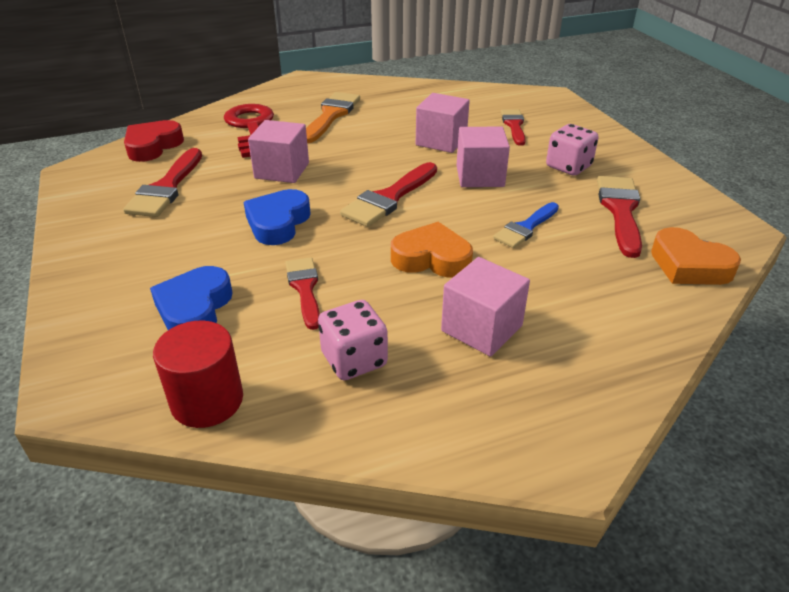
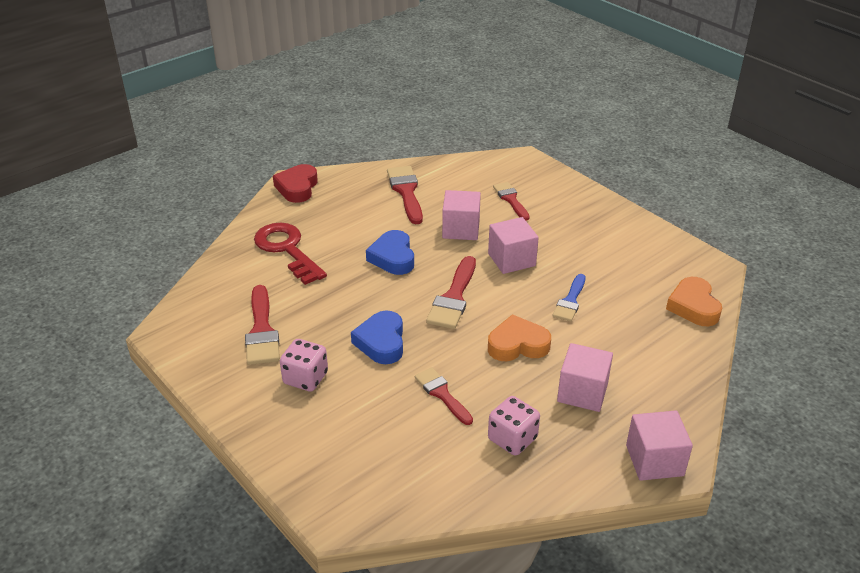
camera: 20 degrees left, 0 degrees up
red heart [124,120,184,162] -> red heart moved to [273,164,318,203]
blue heart [150,266,233,330] -> blue heart moved to [366,230,414,275]
red cylinder [153,321,243,428] -> none
pink cube [248,120,309,183] -> pink cube moved to [626,410,693,481]
orange brush [306,92,360,143] -> none
pink dice [546,124,599,176] -> pink dice moved to [280,339,328,392]
red brush [597,176,642,258] -> red brush moved to [387,166,423,224]
orange heart [651,227,741,285] -> orange heart turned 60 degrees clockwise [666,277,722,327]

